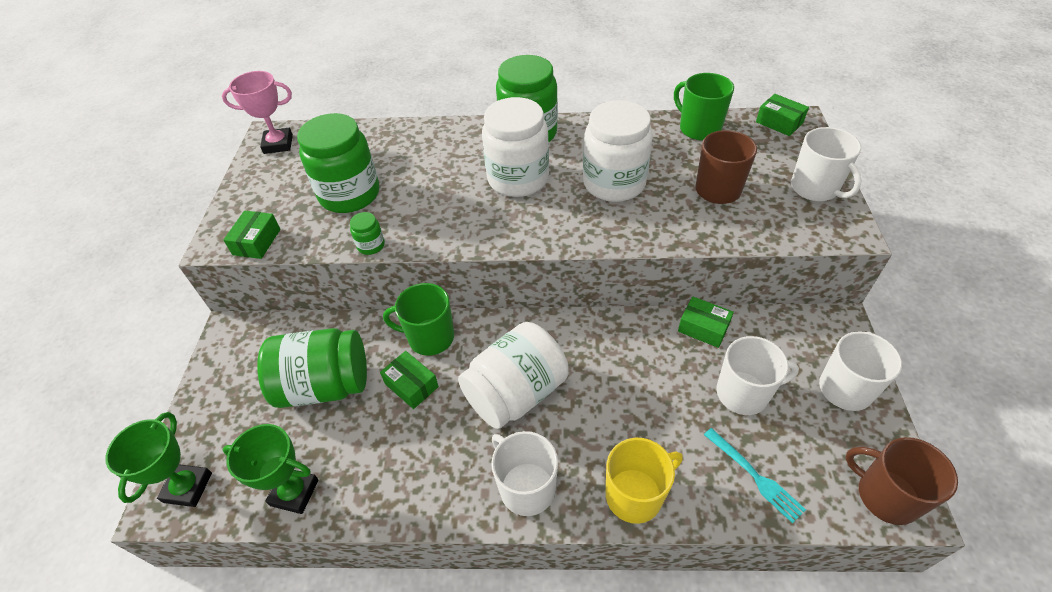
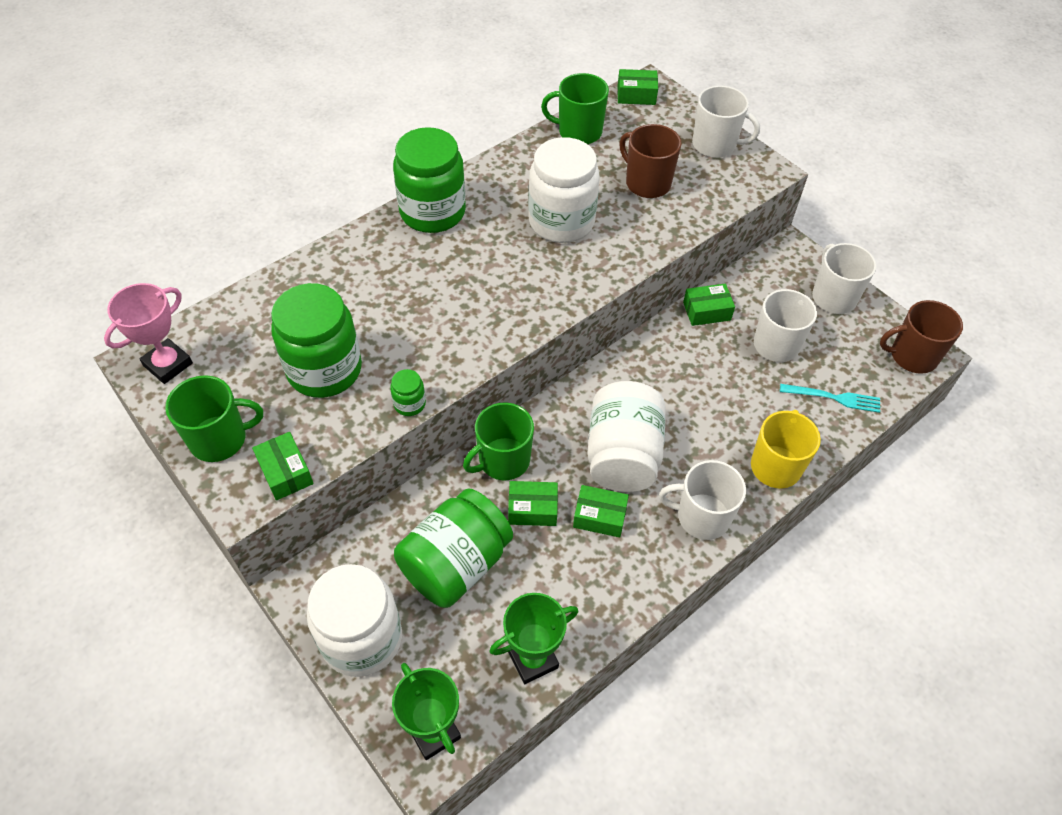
camera: 45 degrees left, 5 degrees up
white jar [482,97,549,197] -> white jar moved to [307,564,402,677]
none -> green mug [165,375,263,462]
none -> green box [573,485,629,537]

